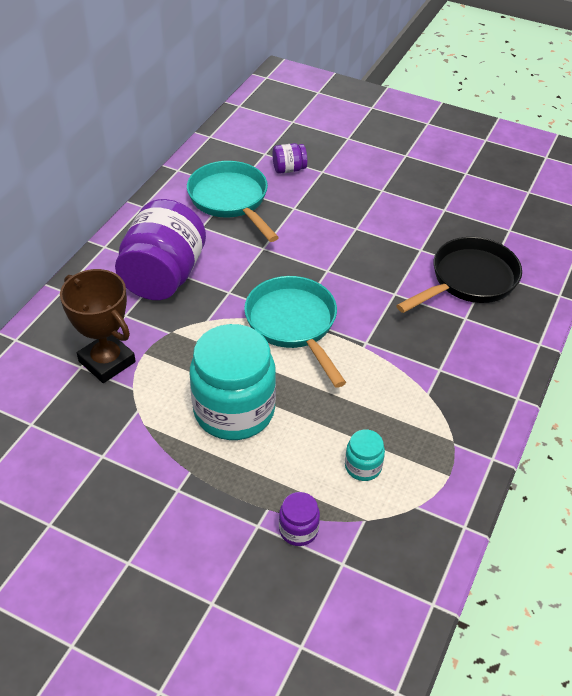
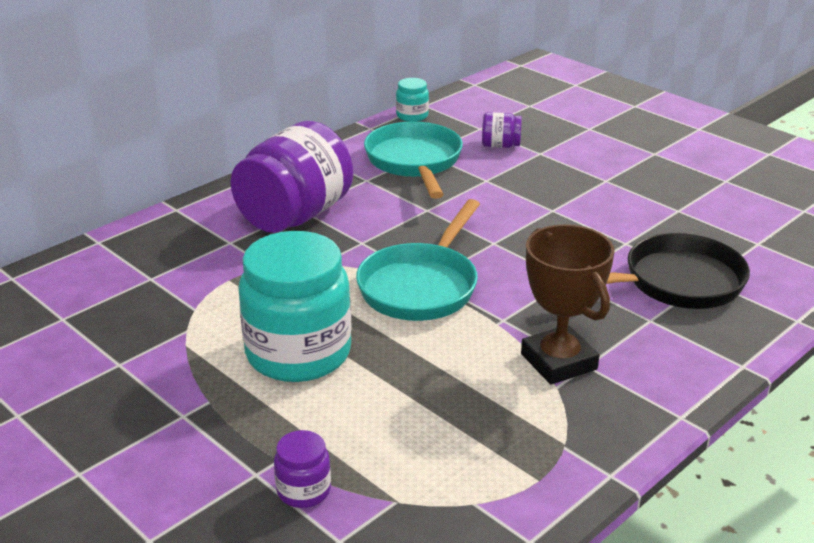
camera: 20 degrees right, 15 degrees down
brown trophy [60,269,136,383] -> brown trophy moved to [521,224,615,385]
turquoise pan [244,276,346,388] -> turquoise pan turned 150 degrees counterclockwise [356,199,480,321]
turquoise jar [345,429,385,481] -> turquoise jar moved to [396,78,429,122]

